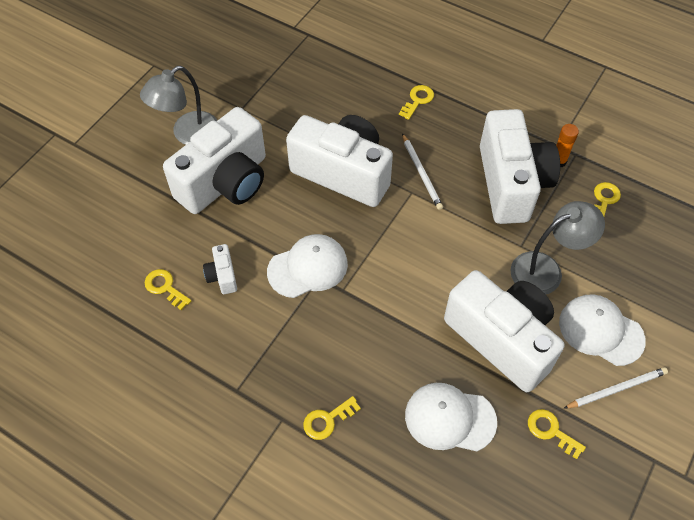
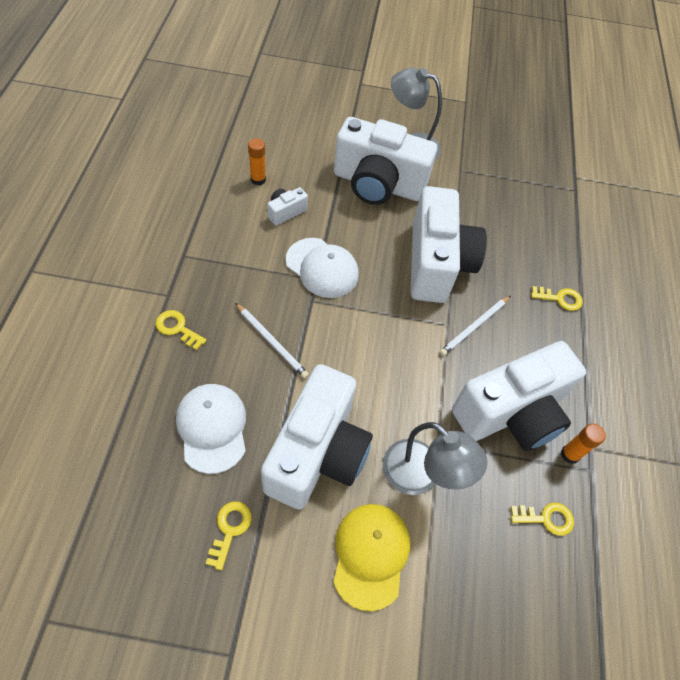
camera: 60 degrees right, 0 degrees up
yellow key [144,269,191,310] -> orange glue stick [248,138,266,185]
white cap [559,294,646,366] -> yellow cap [333,504,410,611]
white pencil [563,367,668,409] -> white pencil moved to [235,303,309,378]

